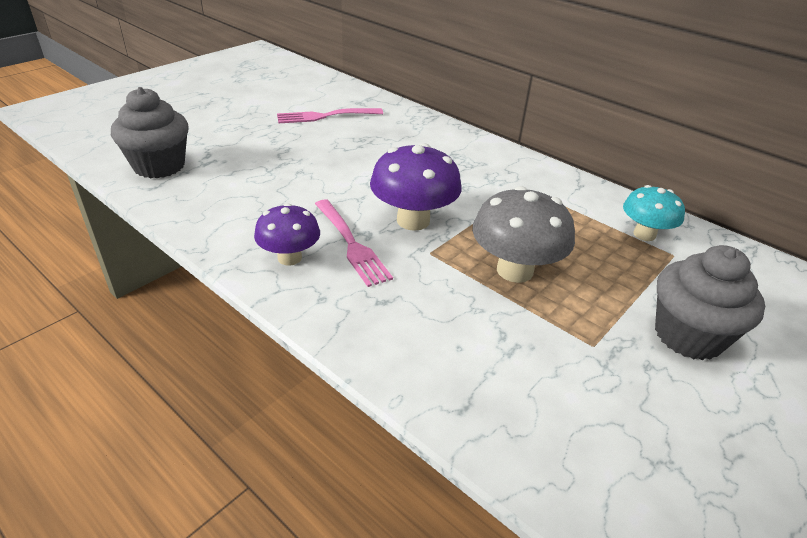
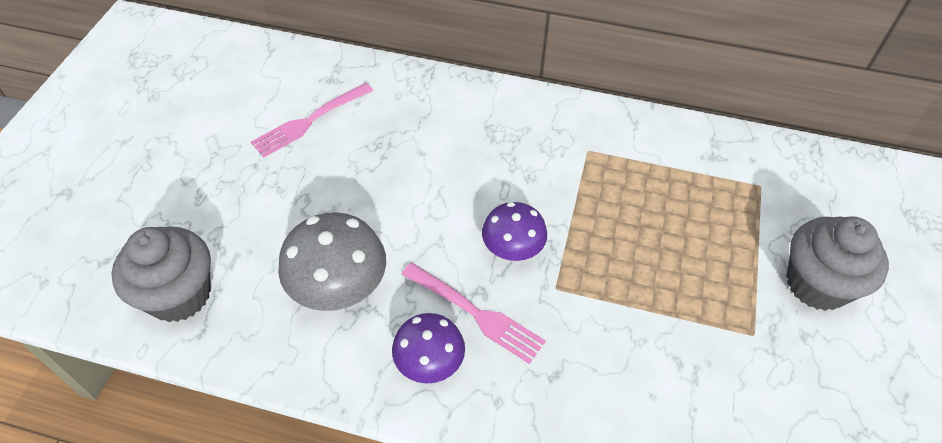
camera: 25 degrees left, 15 degrees up
purple mushroom [370,143,462,231] -> purple mushroom [482,202,547,261], size x0.65
grey mushroom [472,186,575,283] -> grey mushroom moved to [278,212,386,311]
turquoise mushroom [623,185,685,241] -> none

